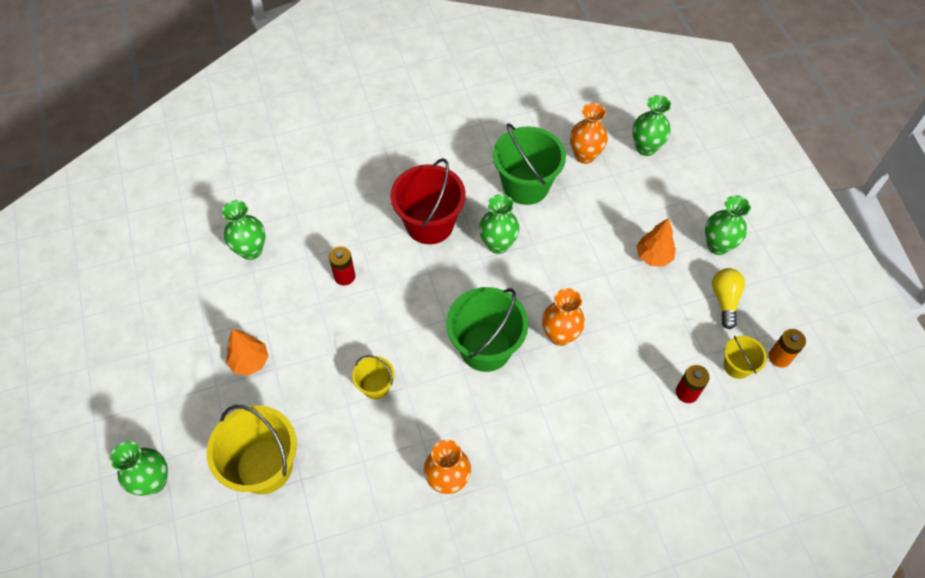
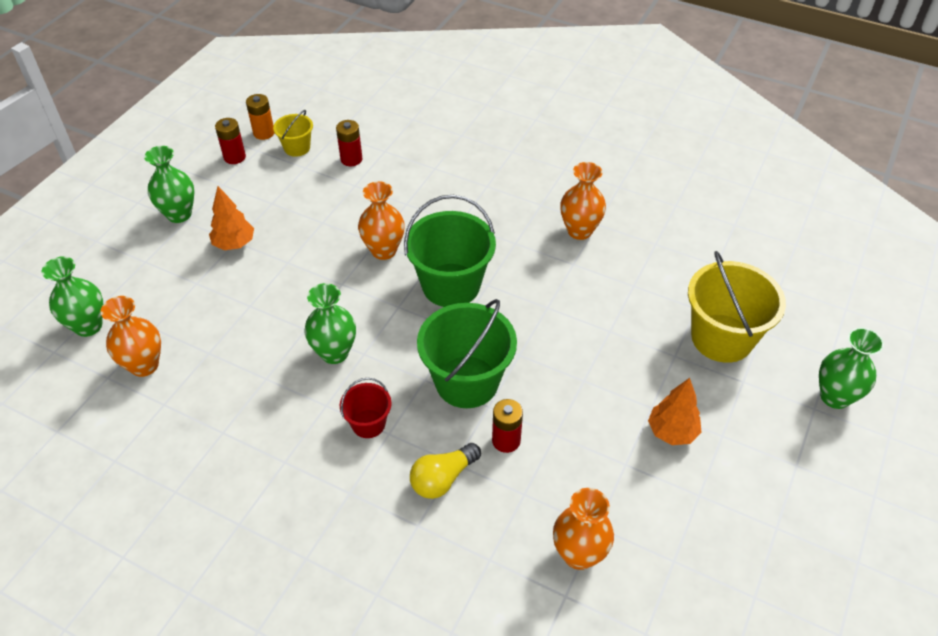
camera: 135 degrees left, 10 degrees down
green vase [222,200,266,260] -> orange vase [553,488,614,570]
yellow bucket [352,355,394,399] -> none
red bucket [390,158,466,244] -> red bucket [340,378,392,438], size x0.51
green bucket [493,123,566,205] -> green bucket moved to [417,299,517,408]
yellow light bulb [712,268,745,329] -> yellow light bulb moved to [410,443,481,499]
none -> red battery [215,118,246,164]

